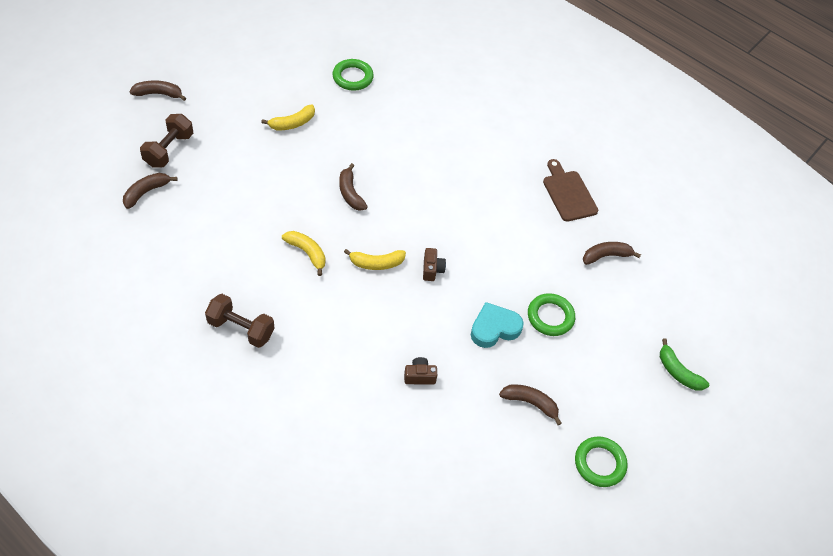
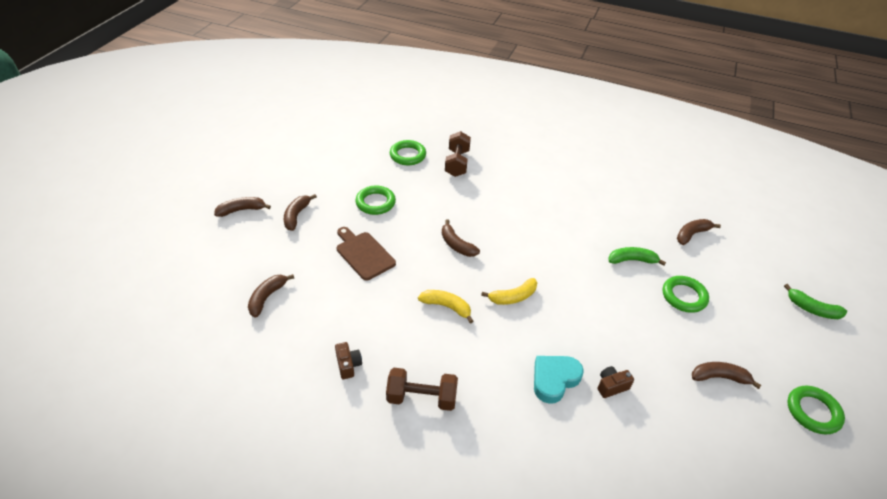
camera: 15 degrees left, 10 degrees down
brown dumbbell [140,114,193,167] -> brown dumbbell moved to [445,131,471,177]
yellow banana [261,105,315,130] -> green ring [355,185,396,215]
brown camera [423,248,446,281] -> brown camera moved to [335,342,362,379]
turquoise heart [471,302,524,348] -> turquoise heart moved to [534,356,584,404]
brown cutting board [543,159,598,222] -> brown cutting board moved to [337,227,396,281]
none -> brown banana [284,194,317,231]
none -> green banana [609,247,666,266]

